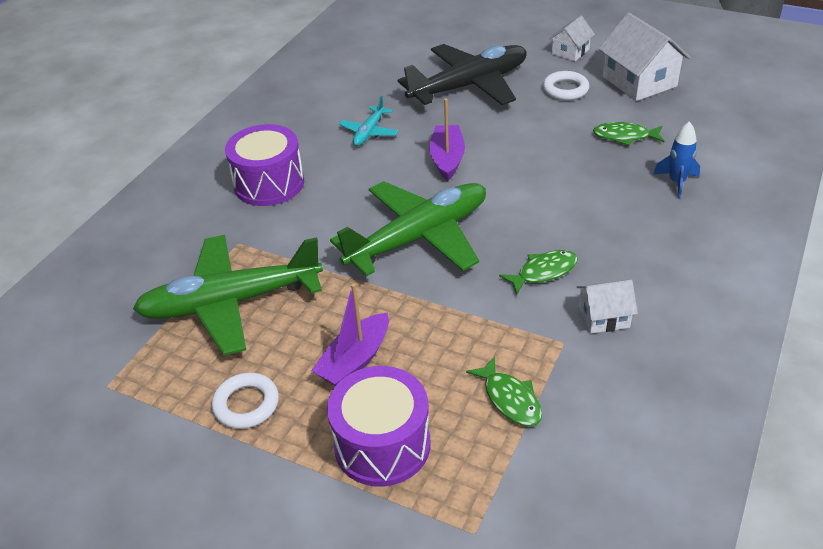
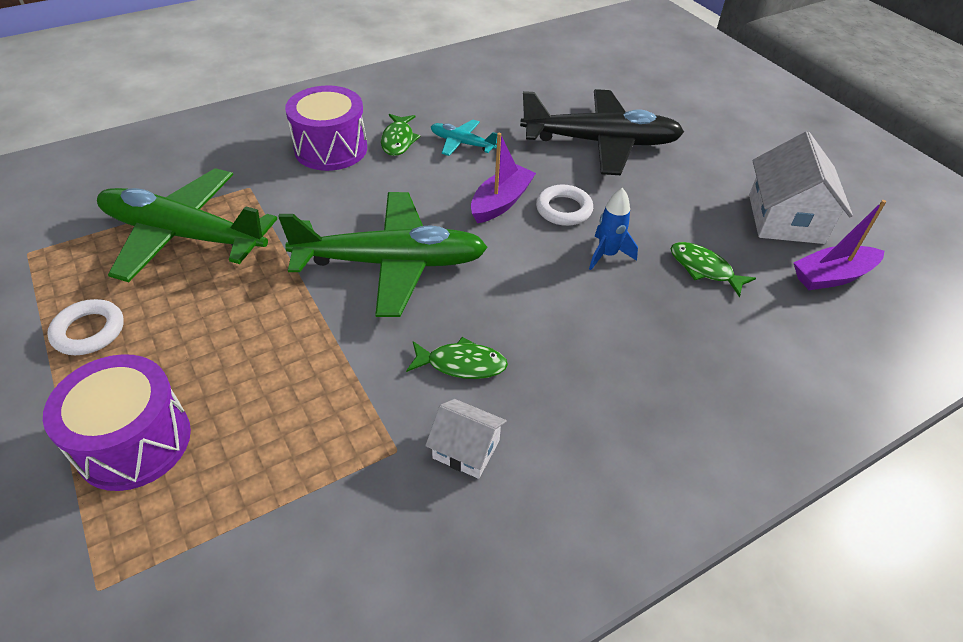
camera: 30 degrees right, 5 degrees up
purple boat [311,284,389,386] -> purple boat moved to [793,200,886,290]
turquoise plane [339,96,398,146] -> turquoise plane turned 60 degrees clockwise [431,119,497,156]
green fish [466,356,542,426] -> green fish moved to [381,114,420,156]
white ring [543,71,589,100] -> white ring moved to [536,184,593,226]
white house [549,15,595,61] -> none
blue rocket [653,121,700,199] -> blue rocket moved to [589,188,638,270]

